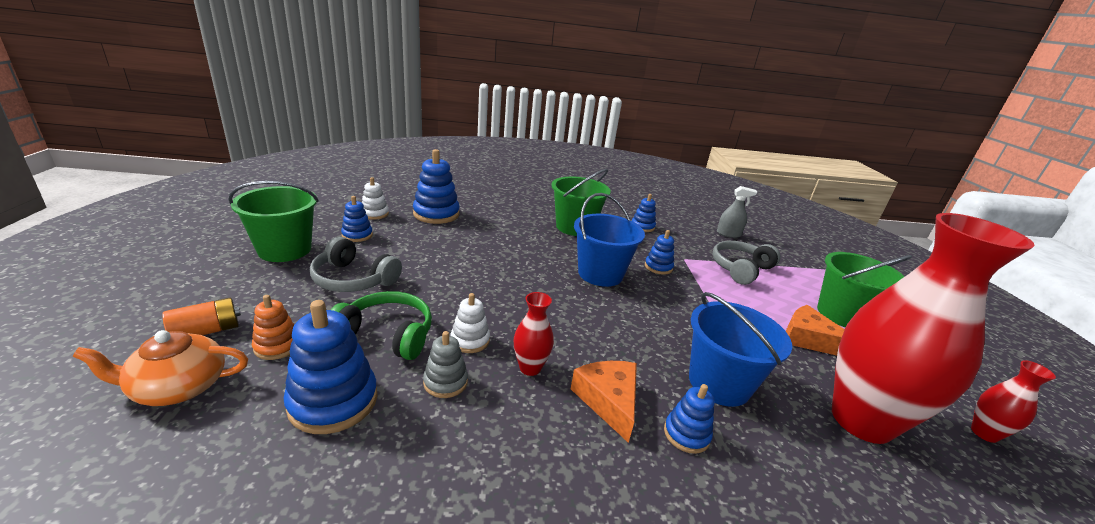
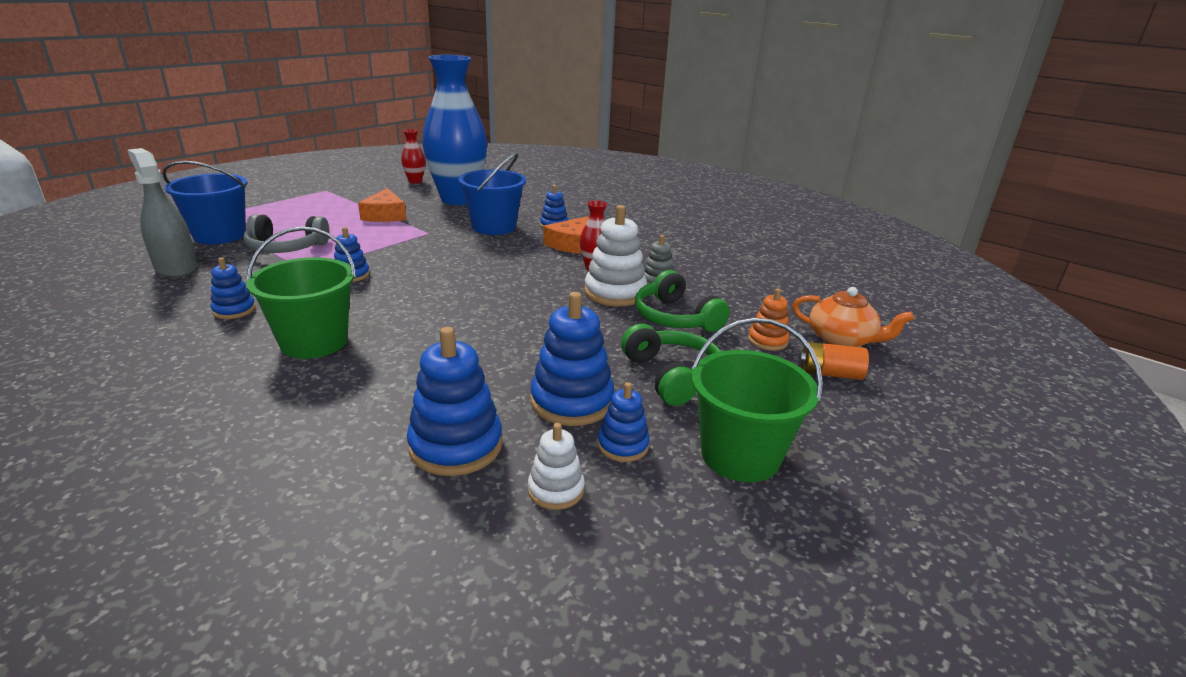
camera: 135 degrees left, 0 degrees up
blue stacking toy [284,300,377,434] -> blue stacking toy moved to [530,292,614,426]
grey headphones [310,237,402,292] -> green headphones [621,324,720,406]
white stacking toy [451,293,490,353] -> white stacking toy [584,205,647,306], size x1.77
blue bucket [574,193,645,287] -> blue bucket moved to [162,161,248,244]
grey spray bottle [717,186,757,238] -> grey spray bottle [128,148,197,278], size x1.60
green bucket [817,252,912,327] -> none
red vase [832,213,1035,444] -> blue vase [422,55,487,205]

